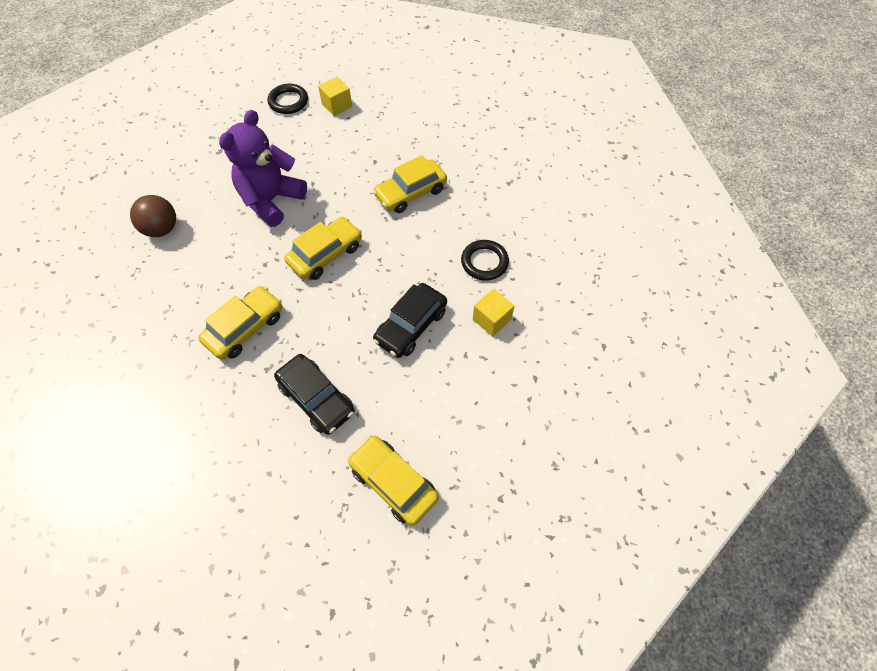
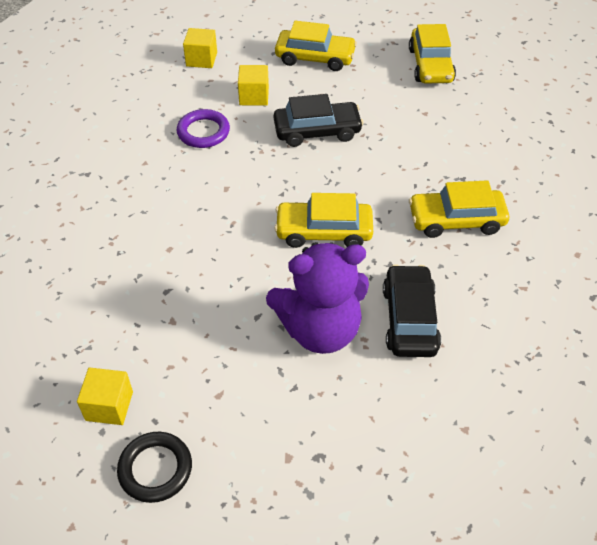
camera: 135 degrees left, 10 degrees down
brown ball [130,195,176,237] -> none
black car [274,354,355,435] -> black car moved to [383,264,441,357]
yellow car [373,155,447,213] -> yellow car moved to [275,21,357,71]
black ring [461,240,509,281] -> purple ring [177,109,230,148]
none -> yellow cube [183,28,217,68]

